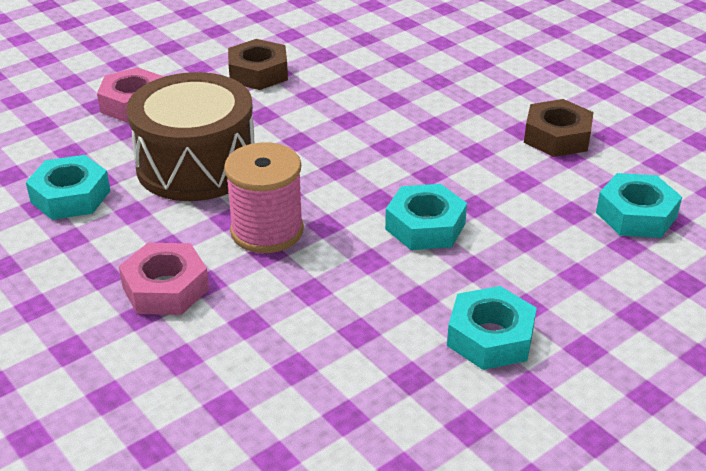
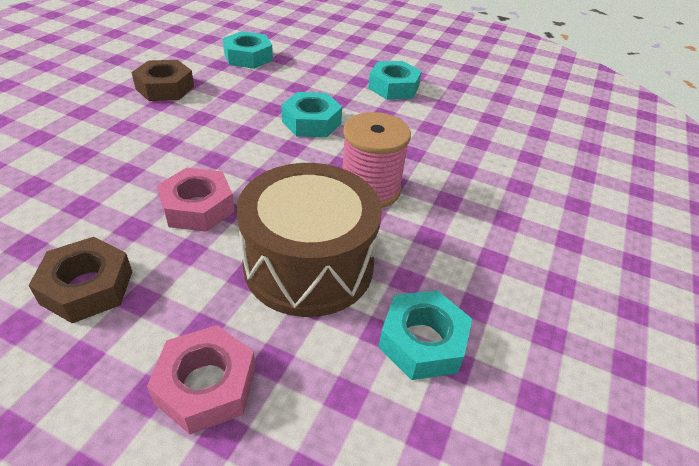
camera: 120 degrees left, 5 degrees up
pink nut [119,243,209,315] -> pink nut moved to [157,168,235,232]

